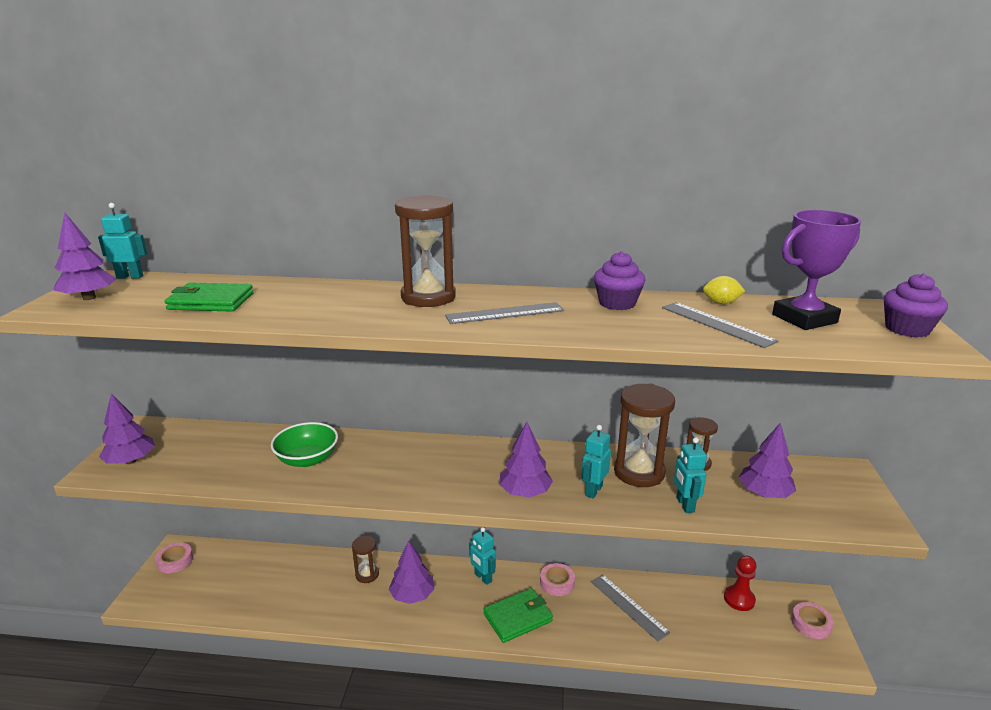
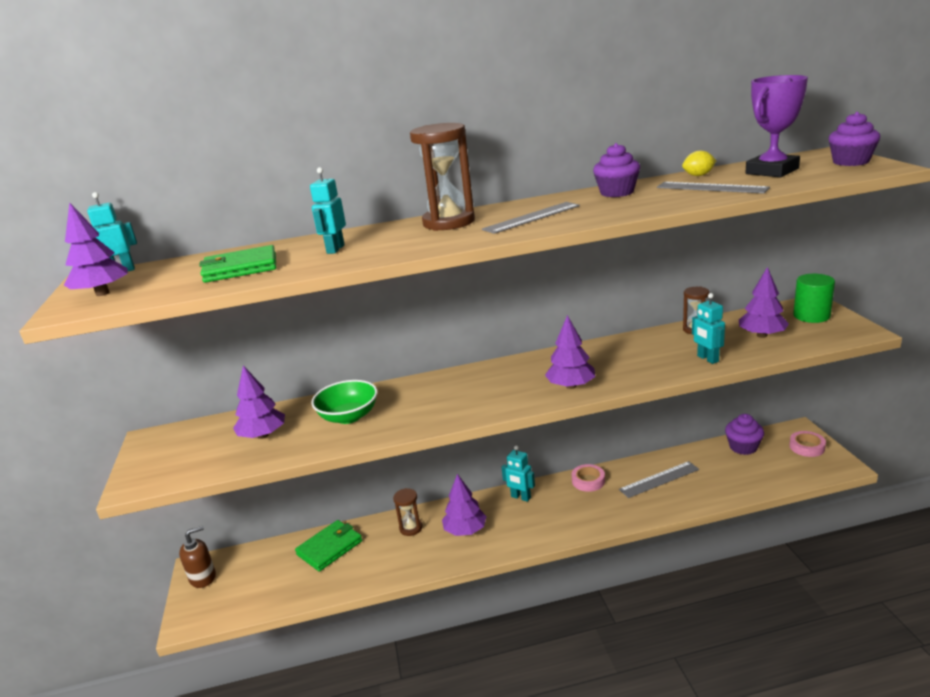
camera: 15 degrees left, 0 degrees up
purple tree [99,393,155,464] -> purple tree moved to [233,365,285,439]
pink tape [155,543,193,573] -> brown soap dispenser [179,525,216,588]
green wallet [484,588,553,643] -> green wallet moved to [295,520,362,572]
turquoise robot [581,425,611,499] -> turquoise robot moved to [310,167,346,254]
grey ruler [591,574,670,641] -> grey ruler turned 60 degrees counterclockwise [619,461,699,498]
brown hourglass [614,383,675,487] -> none
red pawn [724,555,757,611] -> purple cupcake [725,414,764,455]
none -> green cylinder [793,274,835,323]

